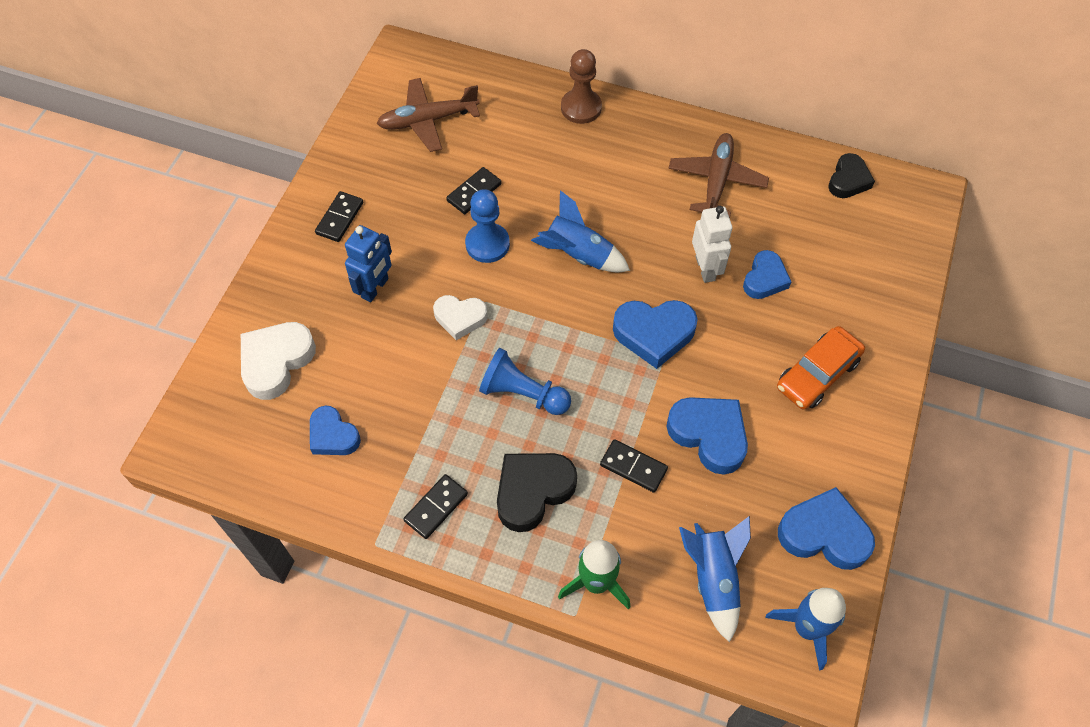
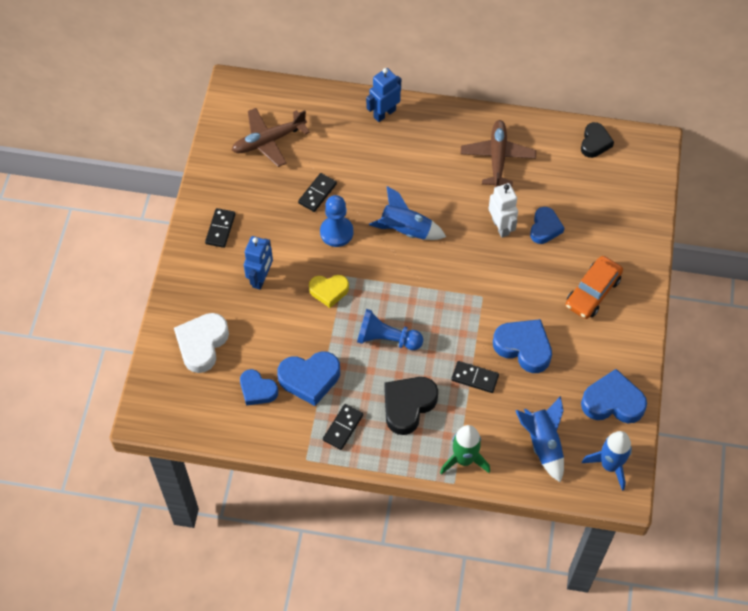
camera: 10 degrees left, 0 degrees up
white heart [433,295,488,340] -> yellow heart [309,275,349,308]
brown pawn [561,49,602,124] -> blue robot [366,68,401,122]
blue heart [613,300,697,369] -> blue heart moved to [277,351,340,406]

